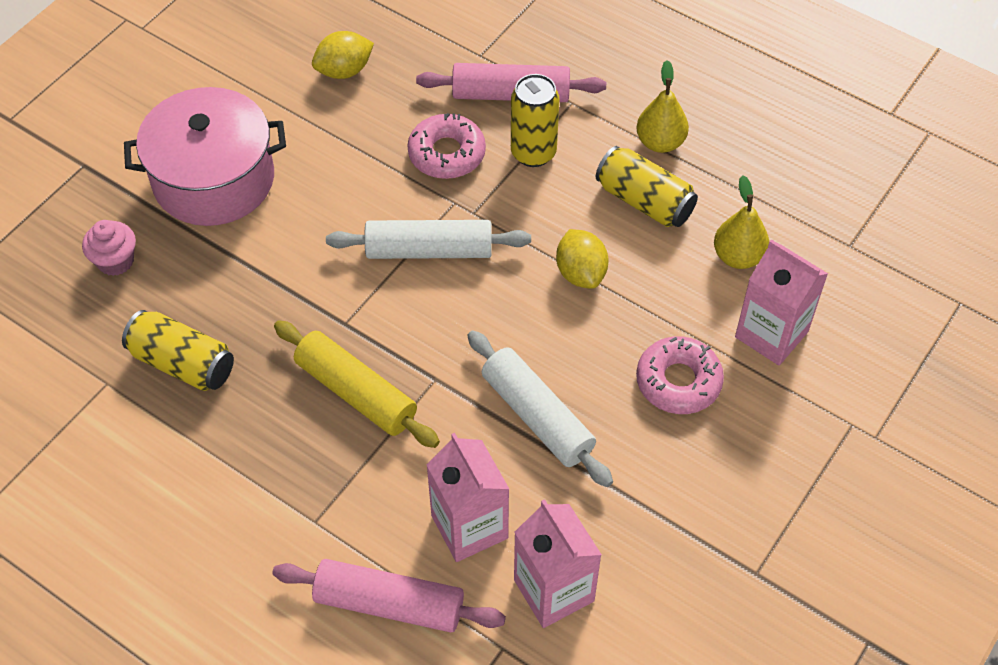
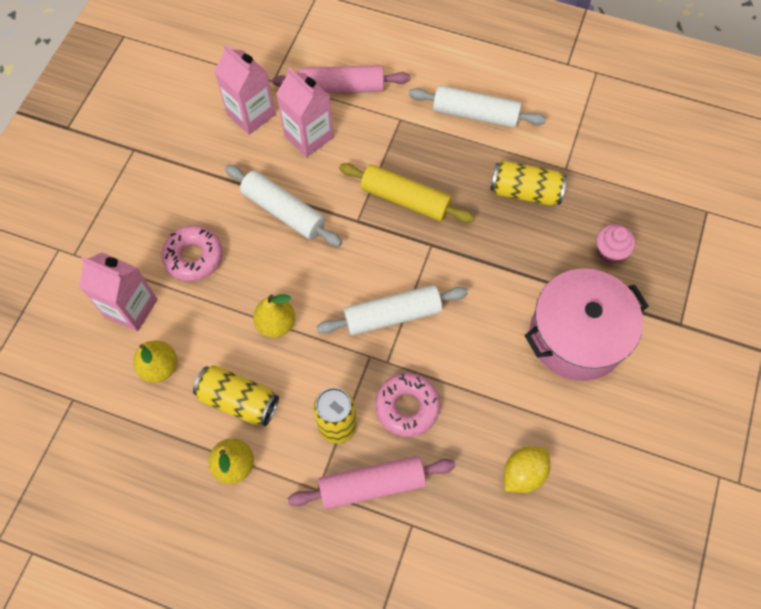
camera: 165 degrees right, 10 degrees up
yellow lemon [556,229,608,289] -> yellow pear [253,294,295,338]
none -> white rolling pin [409,85,546,128]

